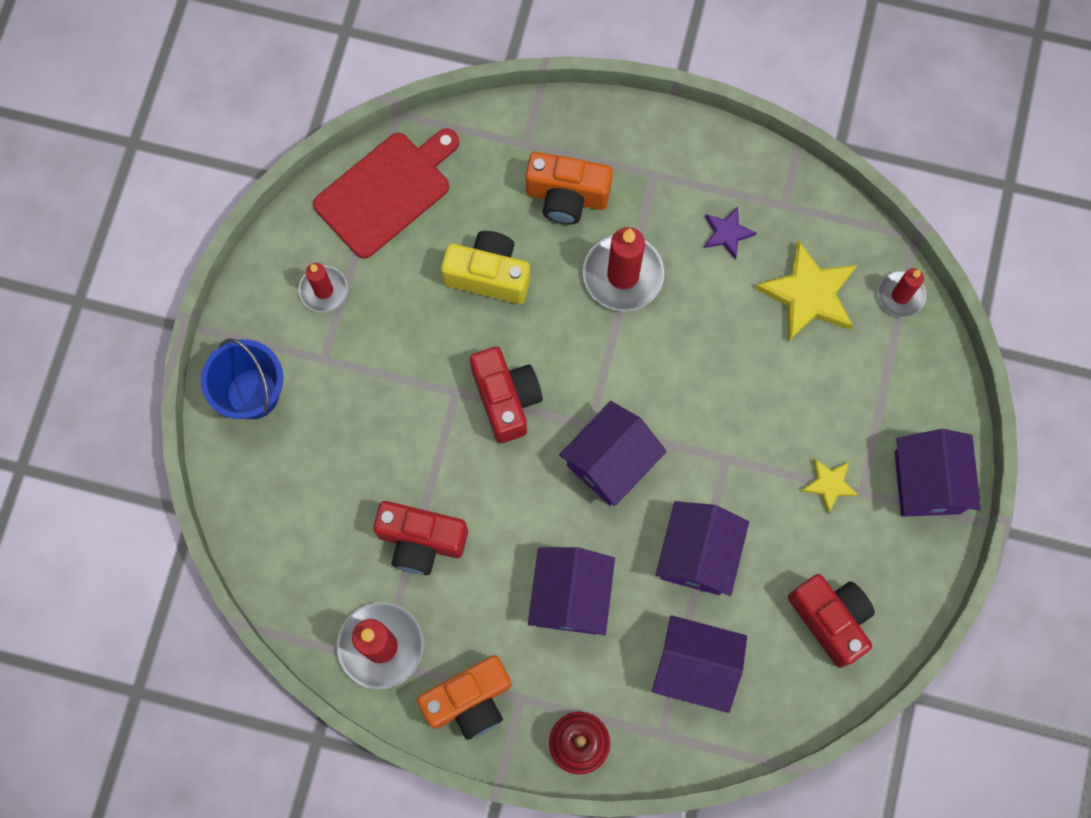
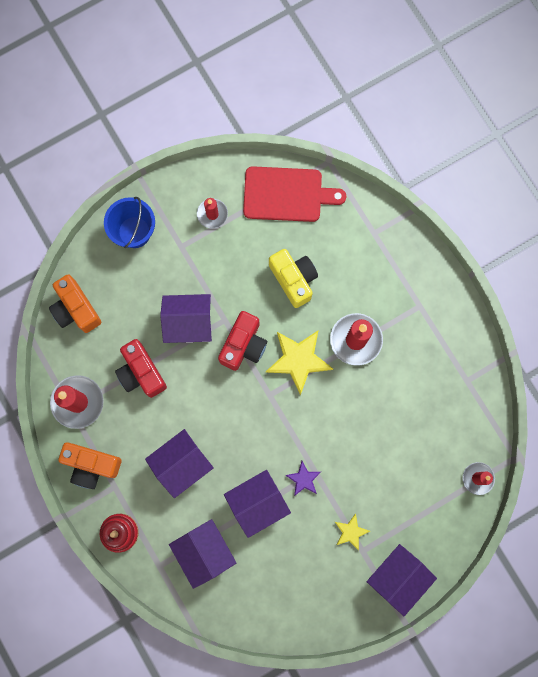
camera: 45 degrees right, 5 degrees up
orange camera [525,152,613,224] -> orange camera moved to [49,274,101,333]
purple house [559,401,667,506] -> purple house moved to [160,294,212,343]
purple star [704,206,757,259] -> purple star moved to [285,461,321,496]
yellow star [755,240,857,342] -> yellow star moved to [266,330,333,395]
red camera [788,574,875,668] -> none

